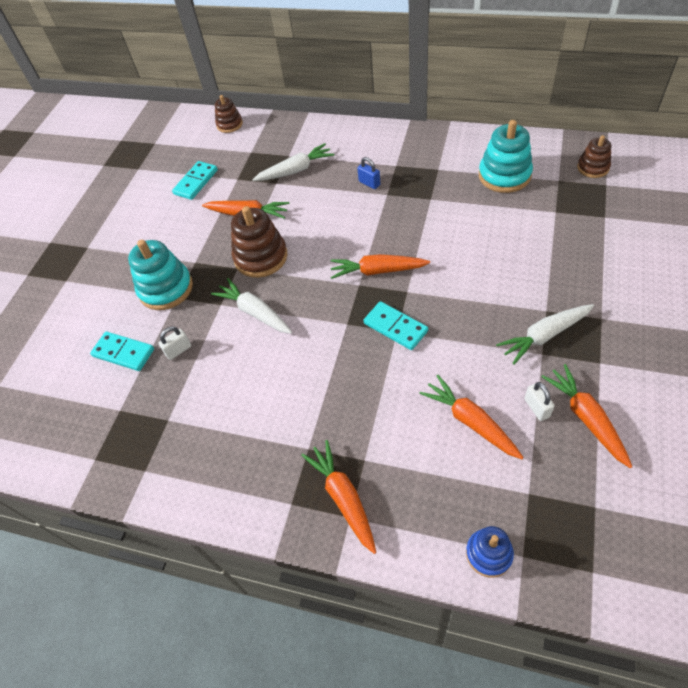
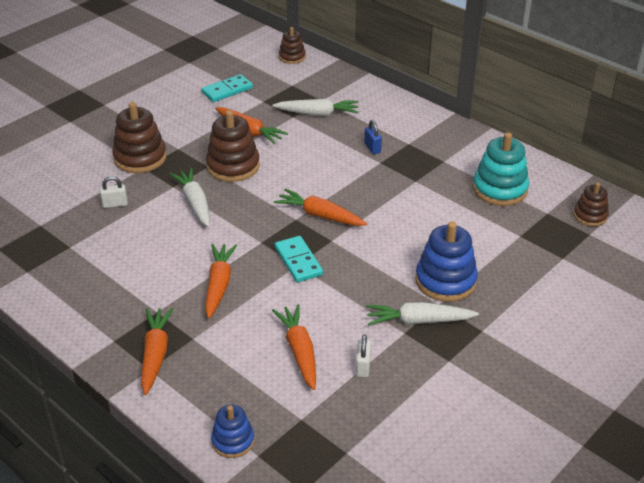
camera: 20 degrees right, 15 degrees down
turquoise domino [90,332,154,371] -> none
turquoise stacking toy [128,240,193,310] -> brown stacking toy [112,102,167,173]
orange carrot [541,364,632,468] -> orange carrot moved to [205,244,237,318]
none -> blue stacking toy [415,221,478,302]

